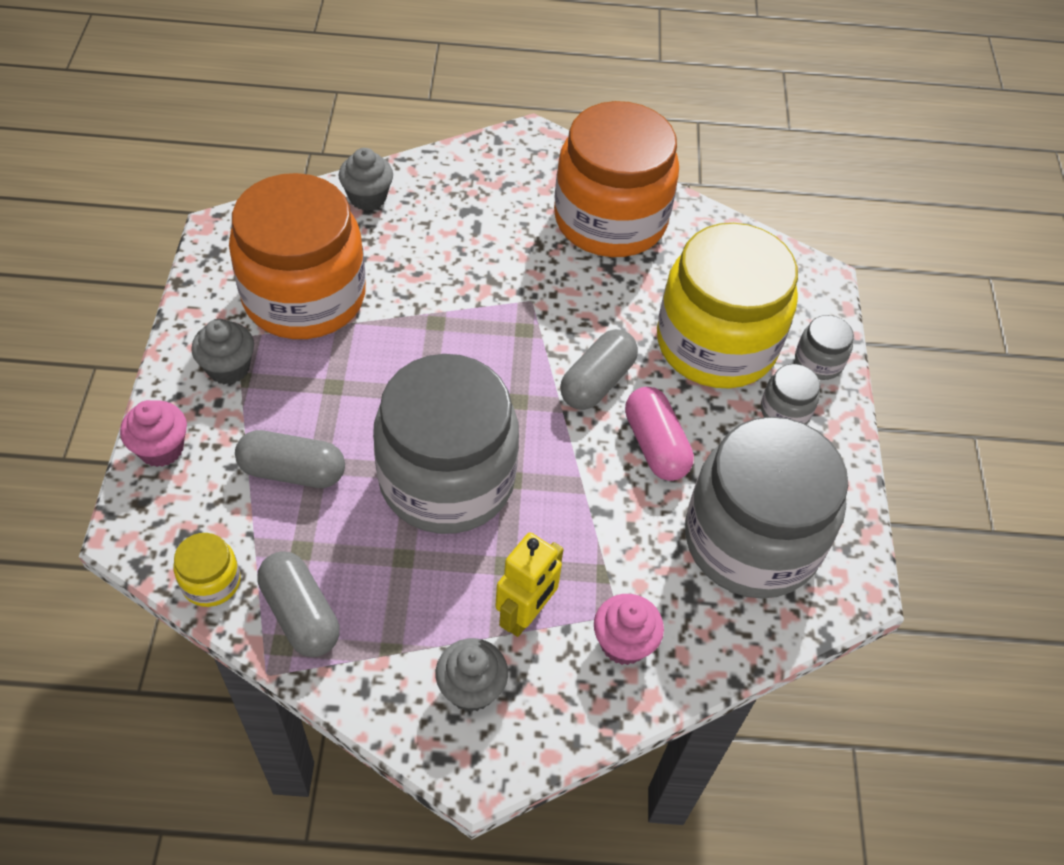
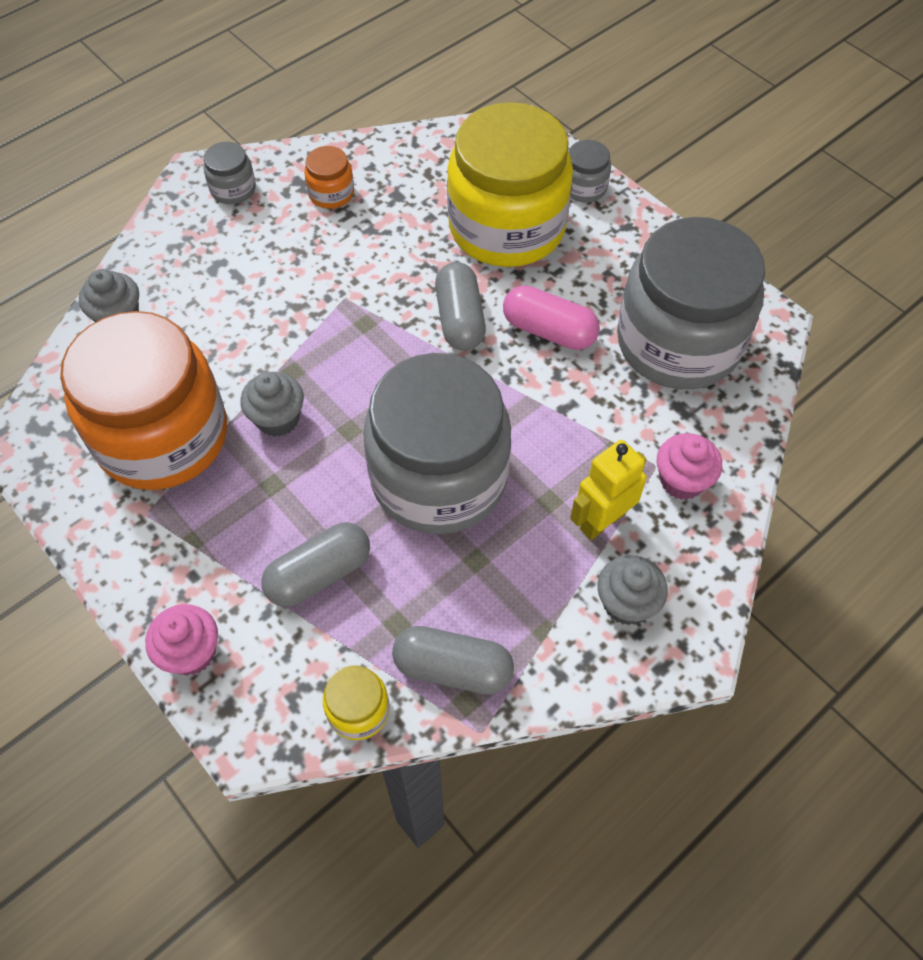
camera: 40 degrees left, 5 degrees up
grey cupcake [191,319,254,384] -> grey cupcake moved to [240,372,304,437]
yellow robot [495,532,564,637] -> yellow robot turned 120 degrees counterclockwise [570,440,647,540]
orange jar [554,101,679,257] -> orange jar [304,146,354,209], size x0.40
grey jar [761,364,821,424] -> grey jar moved to [203,142,256,204]

